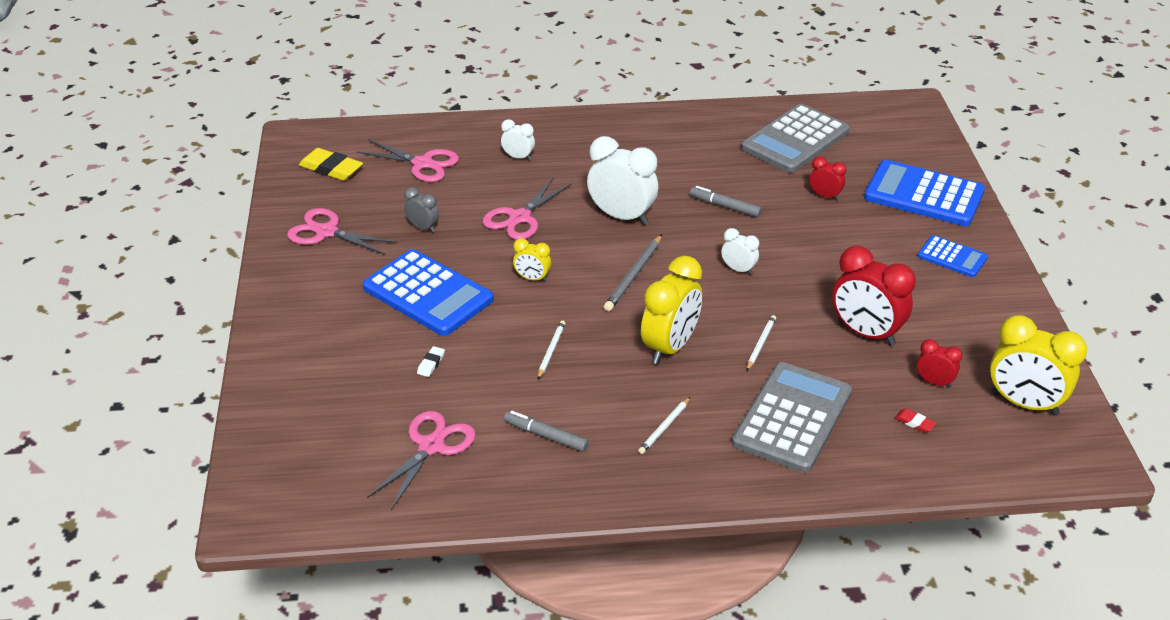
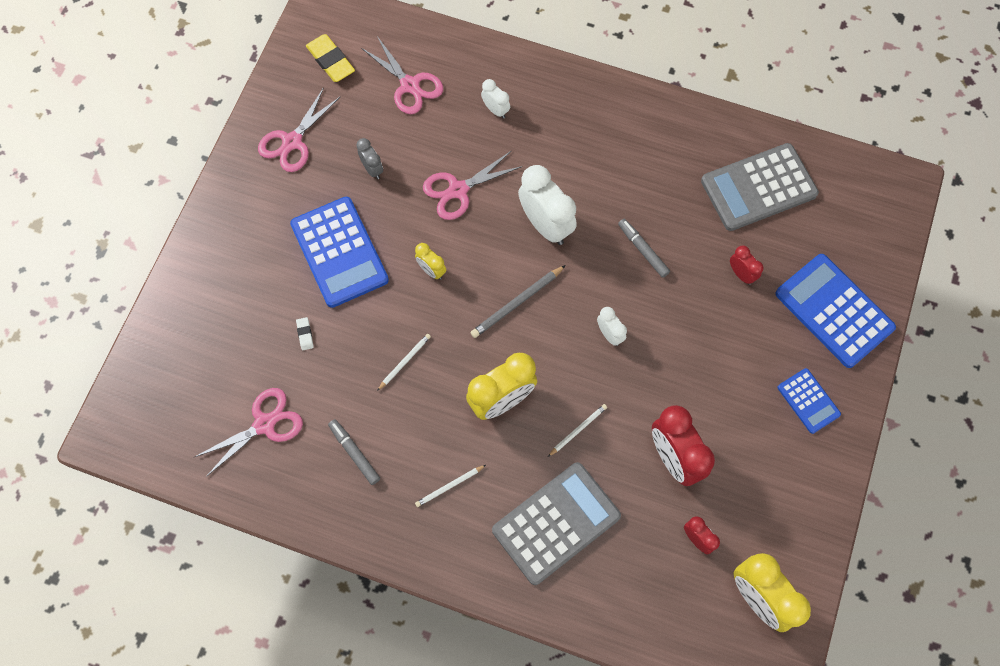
camera: 25 degrees right, 30 degrees up
pink scissors [287,208,398,255] -> pink scissors turned 105 degrees counterclockwise [258,87,340,172]
white eraser [417,346,445,377] -> white eraser turned 60 degrees counterclockwise [296,317,314,350]
red eraser [895,408,936,433] -> none

